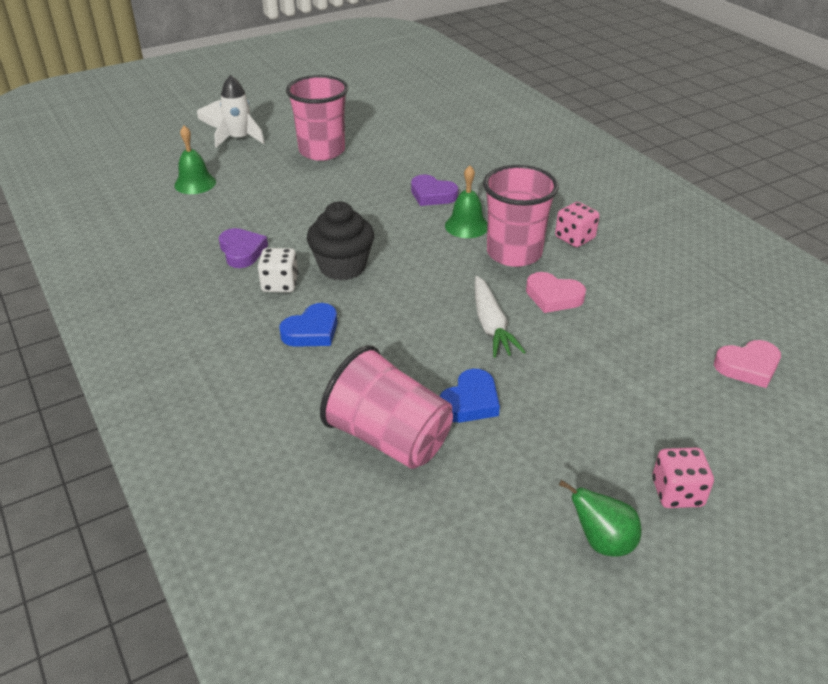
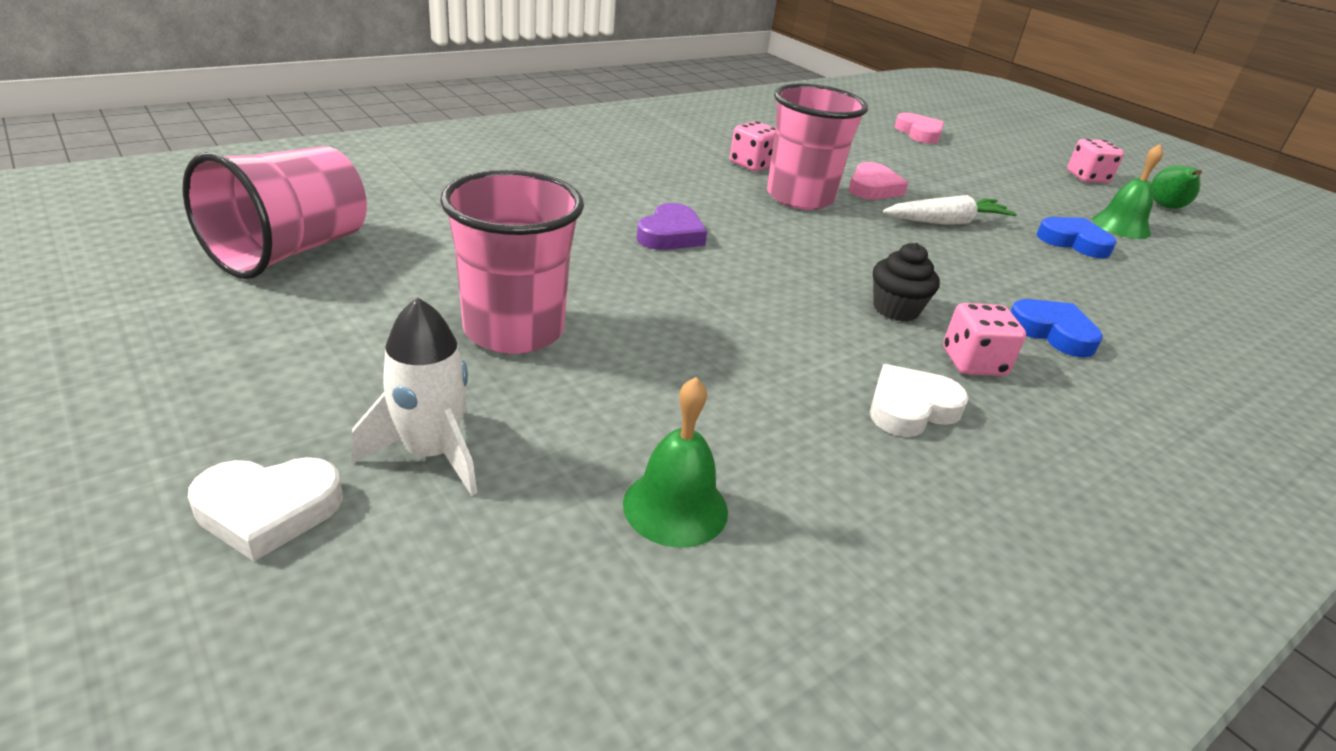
camera: 100 degrees left, 5 degrees down
purple heart [219,228,268,268] -> white heart [870,364,969,437]
white dice [258,248,298,292] -> pink dice [943,303,1026,376]
black cupcake [307,201,374,281] -> black cupcake [873,243,940,322], size x0.65
pink cup [320,345,453,469] -> pink cup moved to [183,146,367,279]
green bell [445,165,487,238] -> green bell moved to [1092,144,1163,239]

